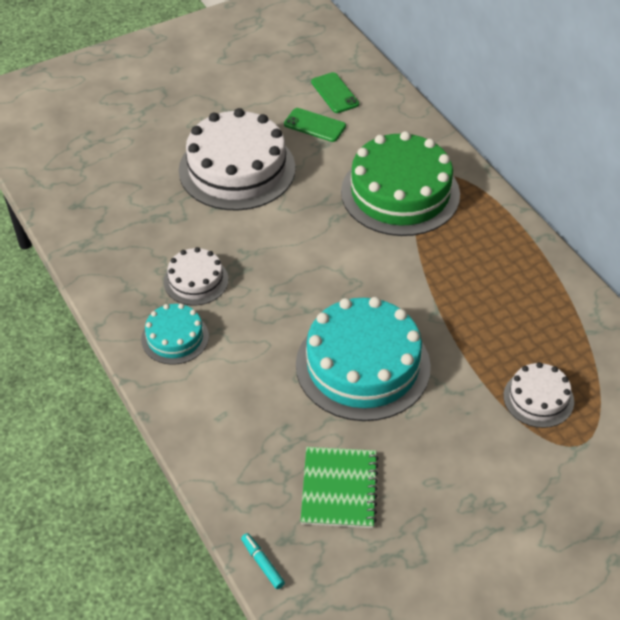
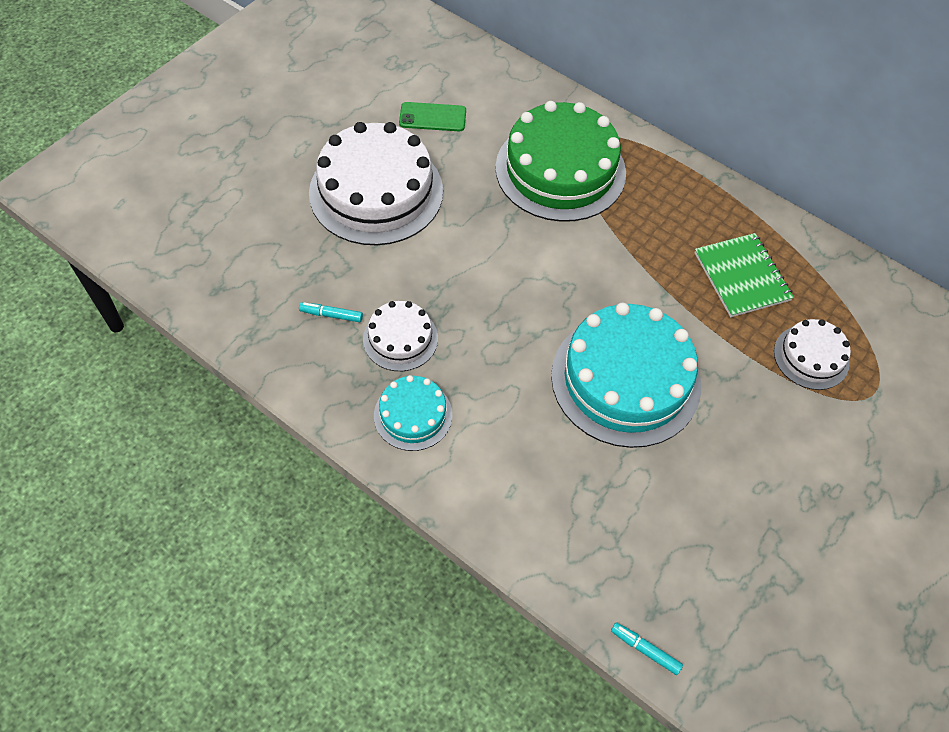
camera: 25 degrees left, 10 degrees up
green notebook [300,447,379,528] -> green notebook moved to [694,233,794,317]
green phone [311,72,359,113] -> none
none -> turquoise marker [299,302,363,322]

